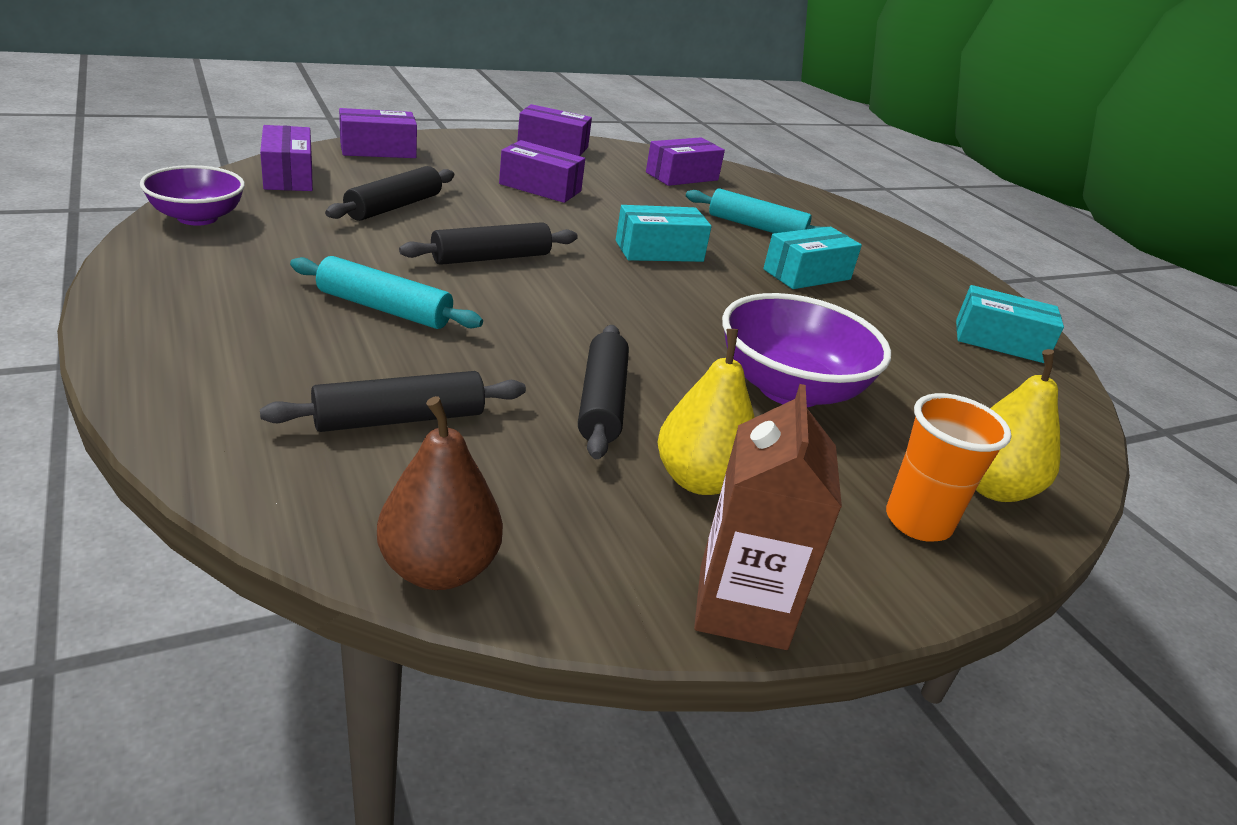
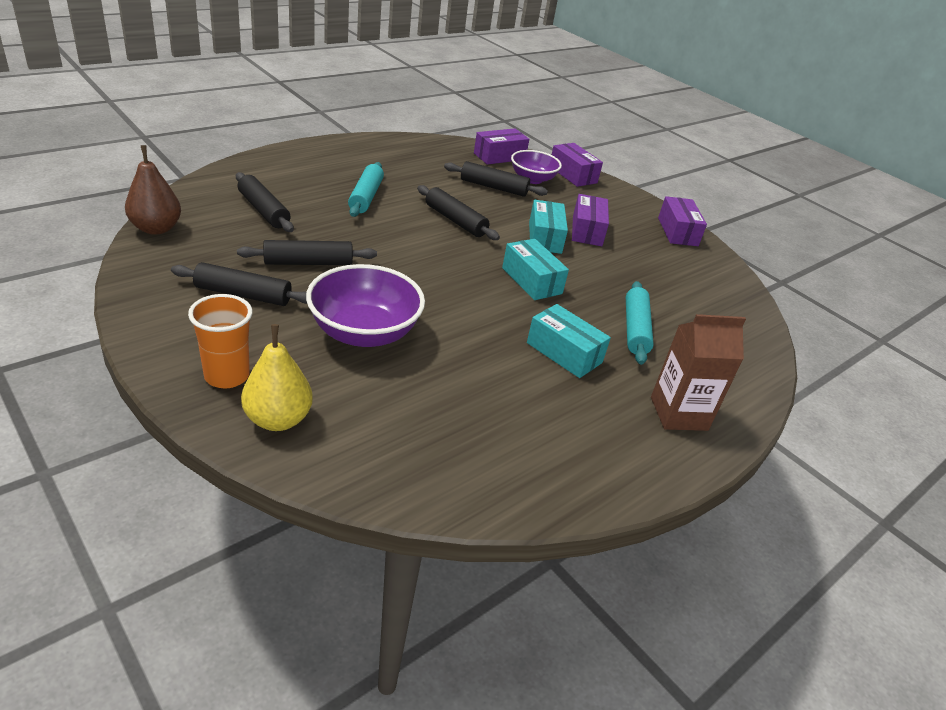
camera: 75 degrees right, 5 degrees up
purple bowl [140,165,245,226] -> purple bowl moved to [511,150,562,184]
purple box [646,138,725,186] -> none
yellow pear [657,329,755,495] -> black rolling pin [171,262,307,306]
brown carton [694,384,842,650] -> brown carton moved to [651,314,746,431]
turquoise box [956,285,1064,363] -> turquoise box moved to [529,200,568,254]

